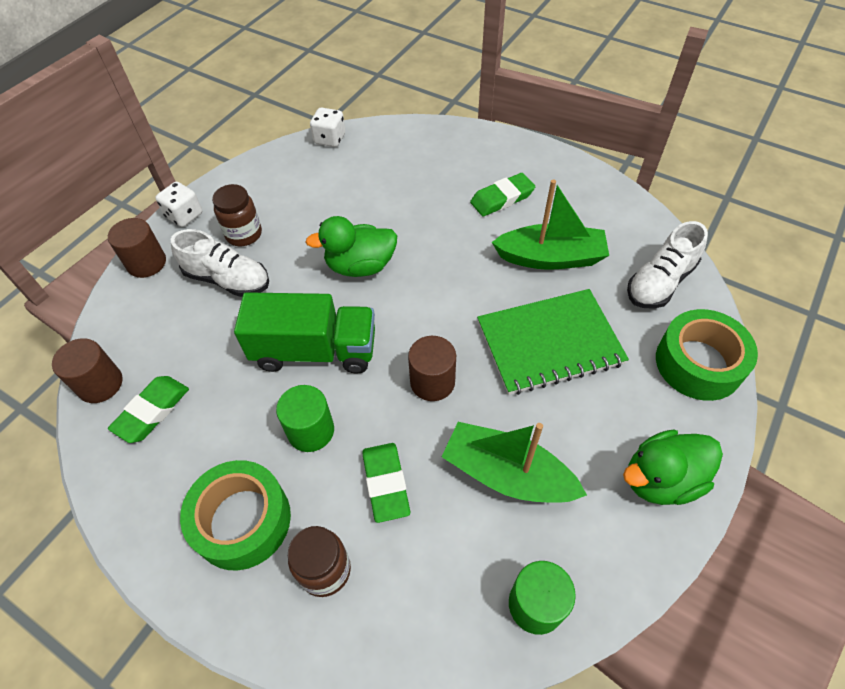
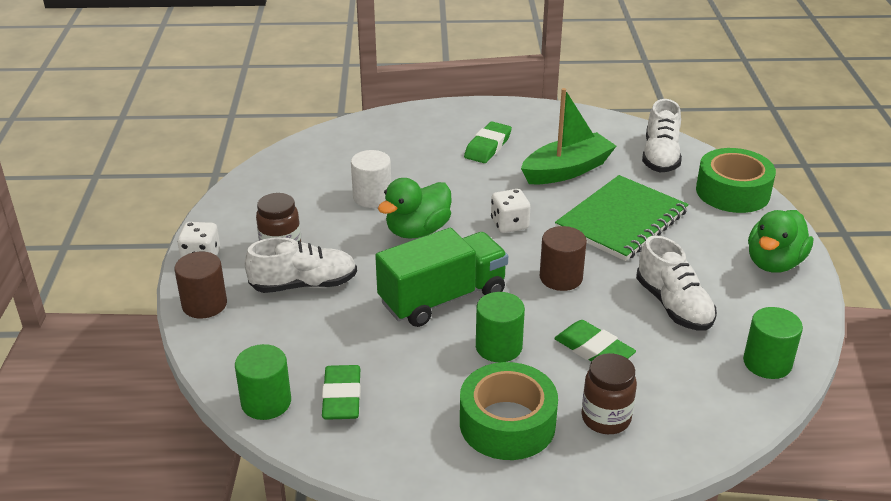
camera: 35 degrees left, 20 degrees down
brown cylinder [52,338,123,403] -> green cylinder [235,344,291,420]
white dice [310,107,345,147] -> white dice moved to [491,189,530,233]
green boat [442,422,587,503] -> white shoe [636,235,717,331]
none -> white cylinder [351,150,391,208]

